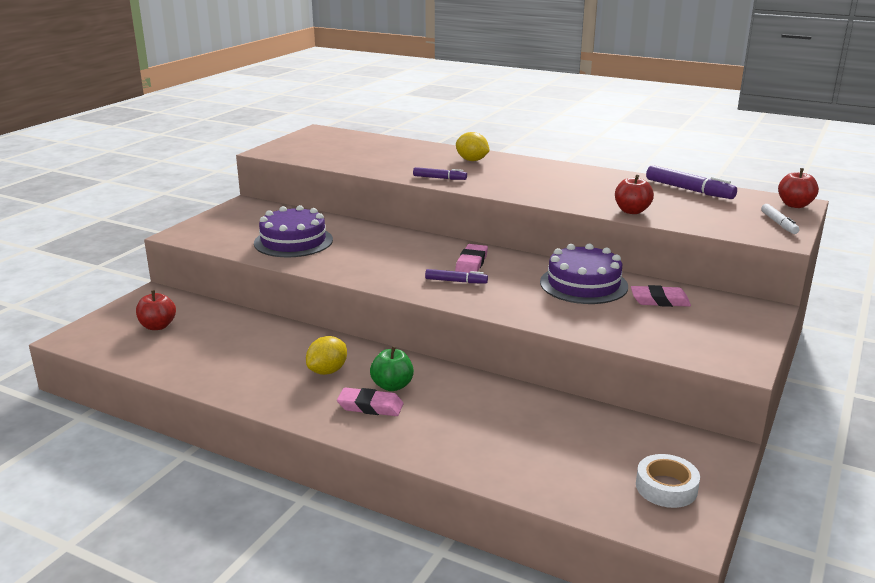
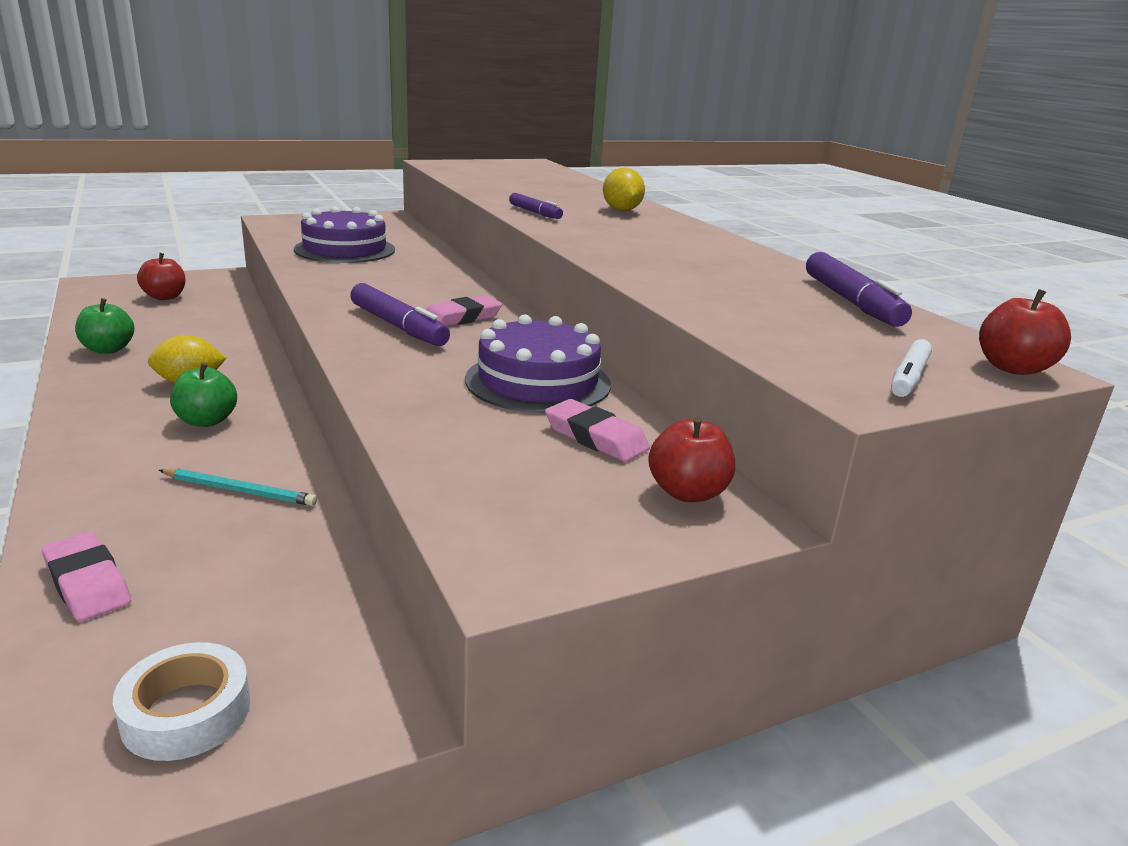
camera: 35 degrees right, 0 degrees up
pink eraser [337,388,404,416] -> pink eraser moved to [42,532,131,622]
purple marker [425,269,488,283] -> purple marker [350,283,450,346], size x1.65
red apple [615,175,654,214] -> red apple moved to [648,416,735,502]
none -> green apple [75,298,135,354]
none -> turquoise pencil [159,469,317,506]

